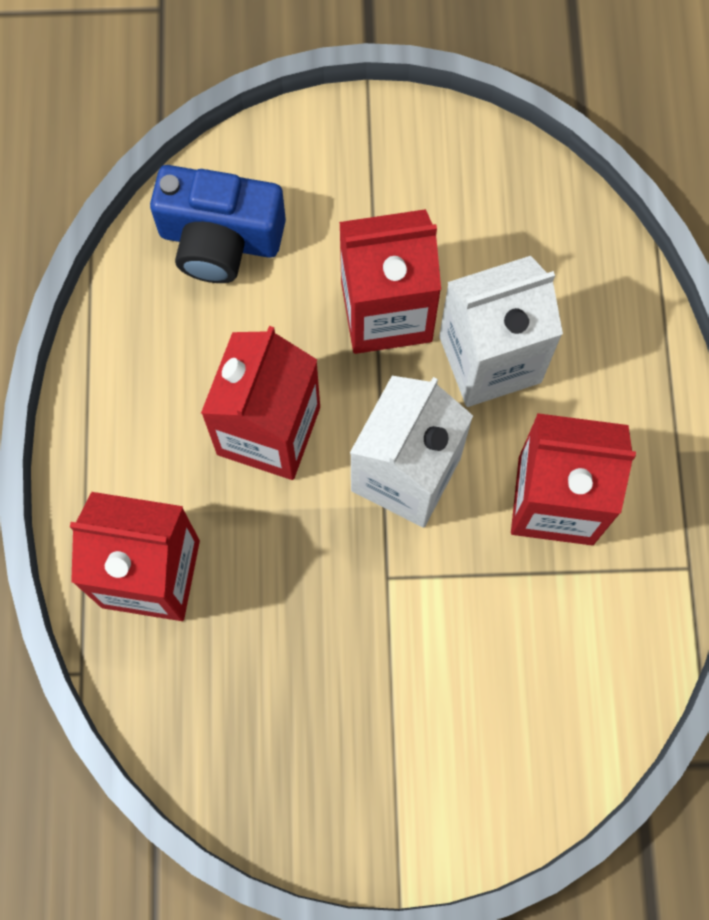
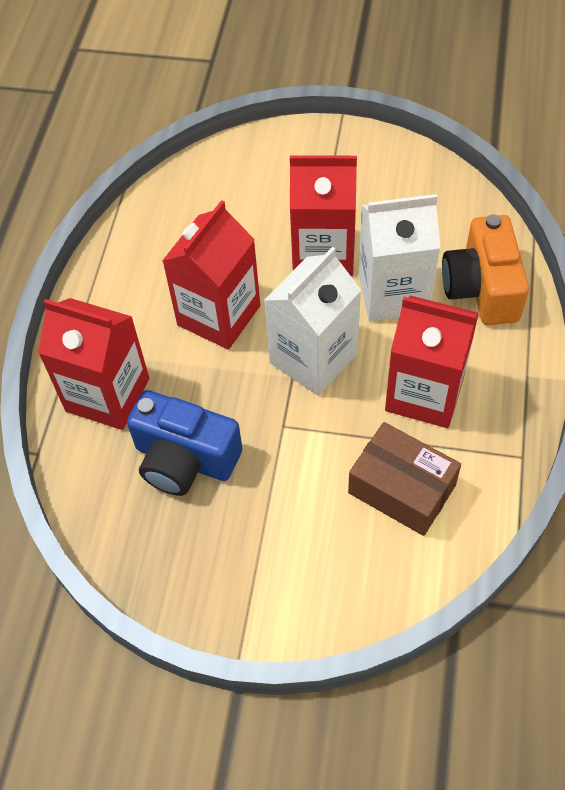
camera: 15 degrees right, 15 degrees down
blue camera [150,165,286,283] -> blue camera moved to [127,390,242,496]
none -> brown box [348,422,461,536]
none -> orange camera [442,214,529,325]

